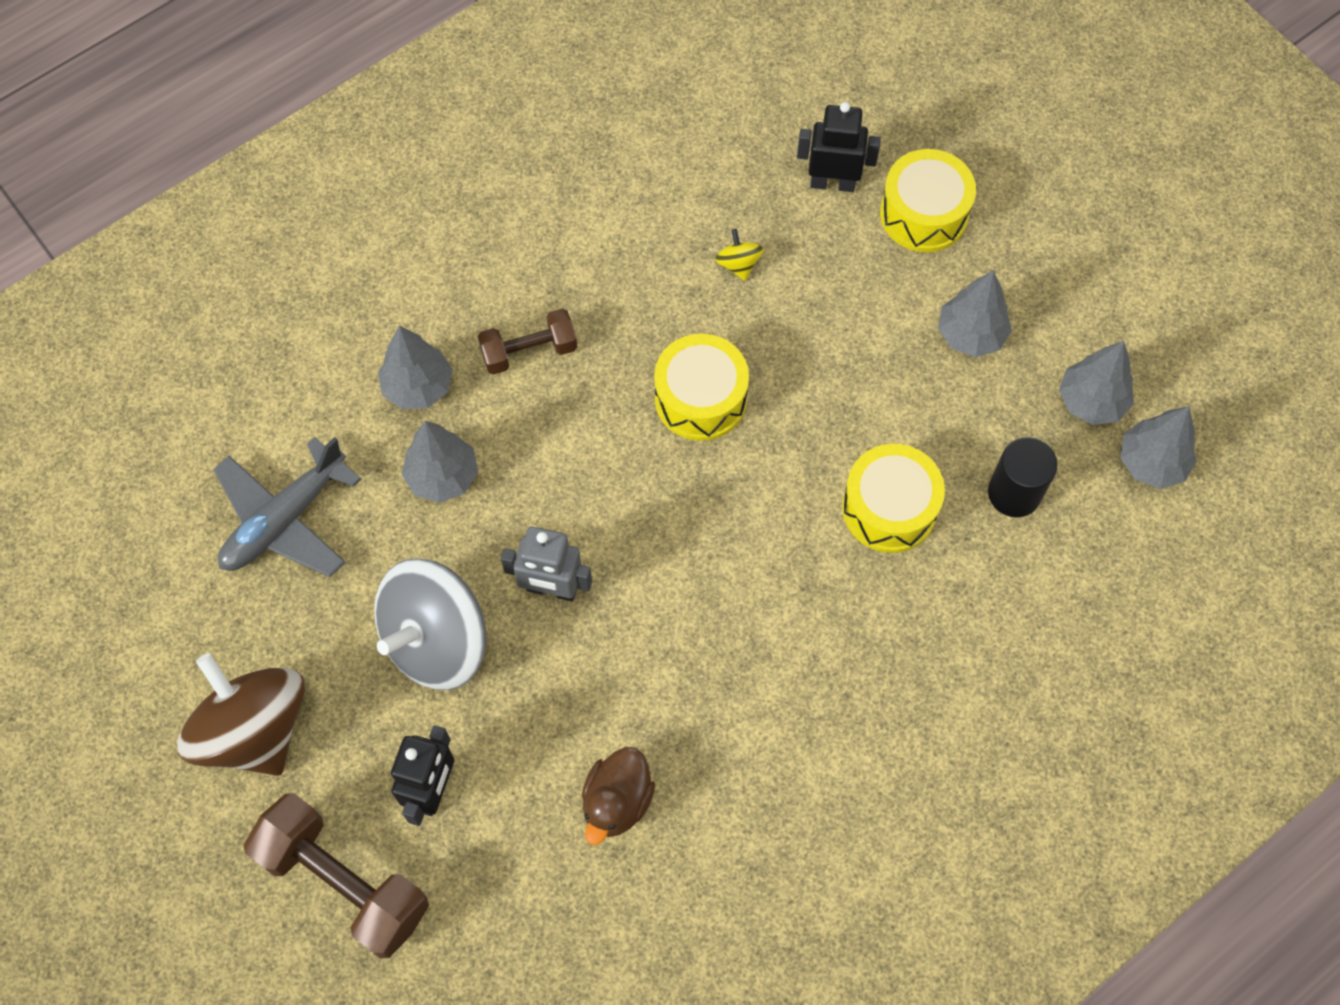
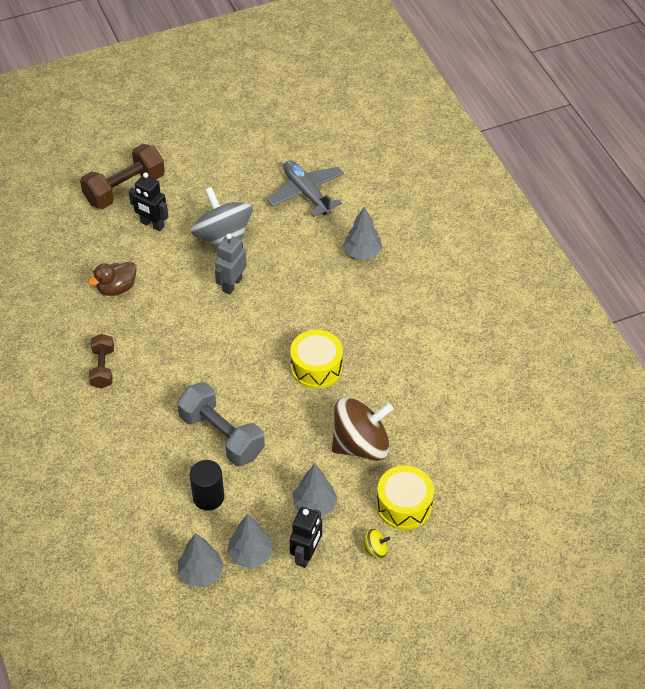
camera: 105 degrees right, 15 degrees down
brown spinning top [178,653,305,776] -> brown spinning top moved to [332,397,393,461]
grey tree [402,421,478,503] -> none
brown dumbbell [478,309,578,375] -> brown dumbbell moved to [89,334,114,389]
brown duck [582,747,655,845] -> brown duck turned 75 degrees counterclockwise [88,262,136,296]
yellow spinning top [715,229,764,281] -> yellow spinning top moved to [363,529,390,559]
black robot [797,102,881,192] -> black robot moved to [290,507,322,568]
yellow drum [842,444,945,553] -> grey dumbbell [177,382,265,466]

